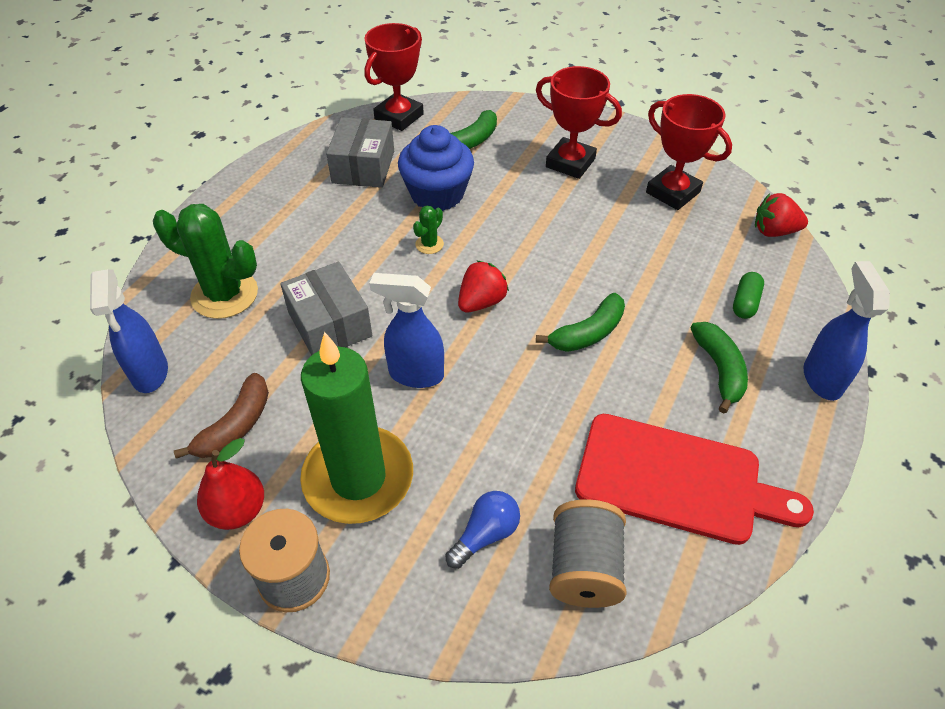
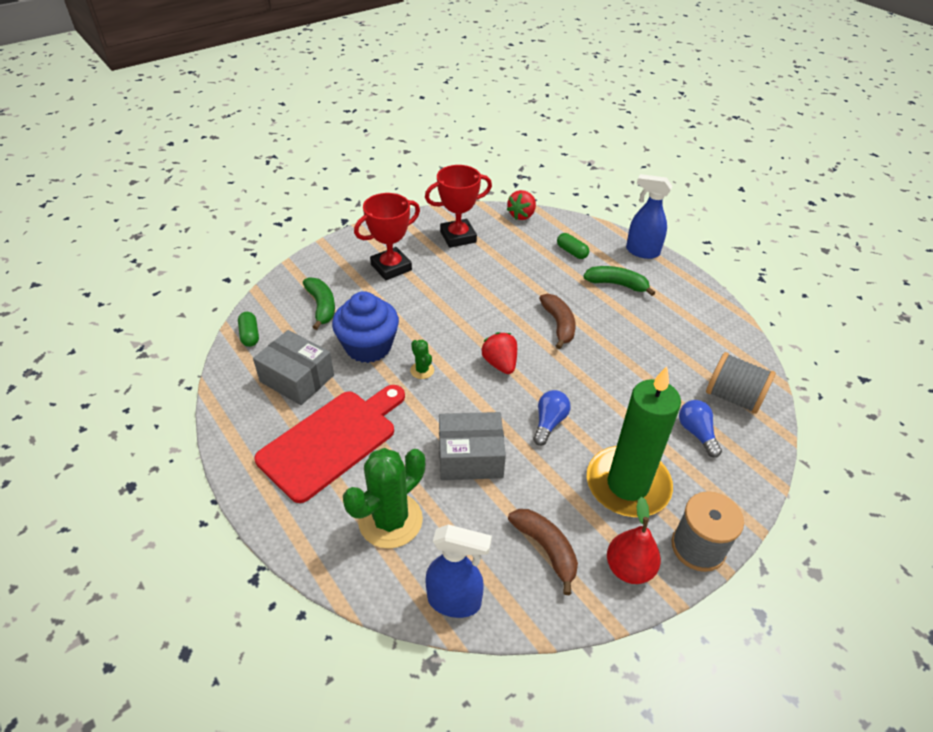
camera: 65 degrees left, 5 degrees down
red trophy [365,23,424,131] -> green capsule [238,312,259,347]
blue spray bottle [369,273,444,388] -> blue light bulb [533,390,570,446]
green banana [536,293,625,352] -> brown banana [539,294,576,349]
red cutting board [575,414,814,545] -> red cutting board moved to [254,385,405,503]

